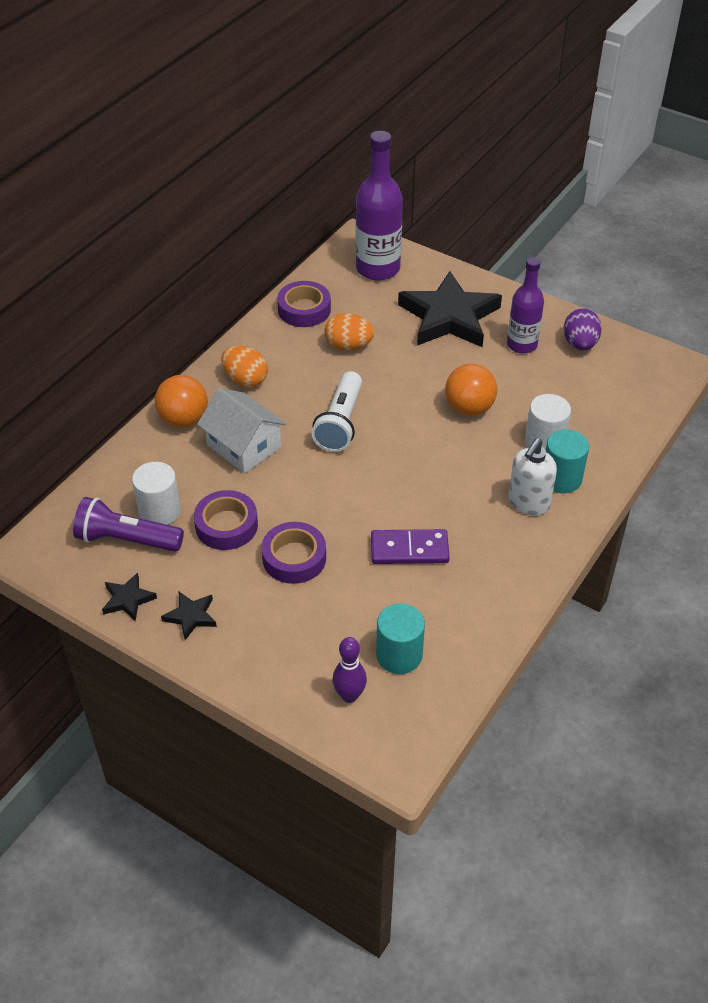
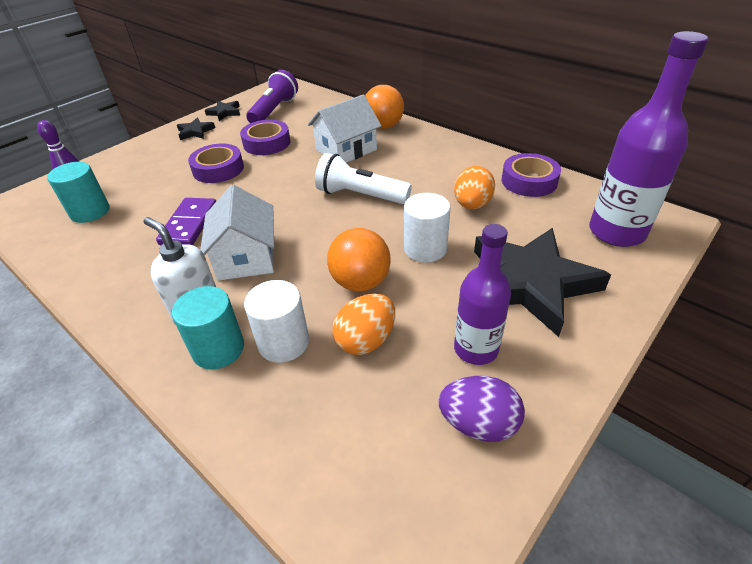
camera: 100 degrees right, 5 degrees down
white cylinder [132,462,181,525] -> white cylinder moved to [404,193,450,262]
orange egg [221,346,268,387] -> orange egg moved to [333,294,395,355]
none -> white house [200,185,274,281]

